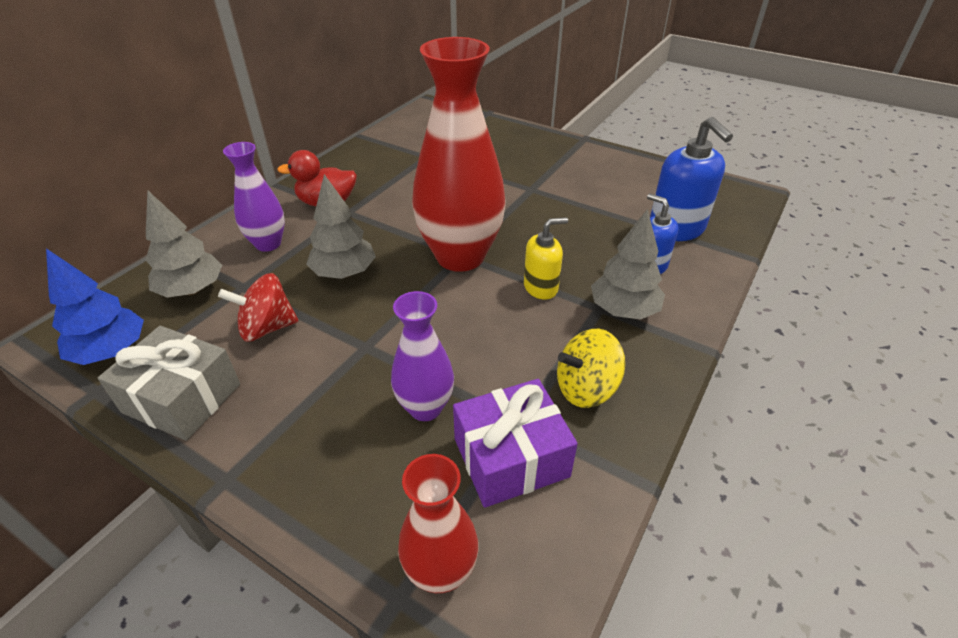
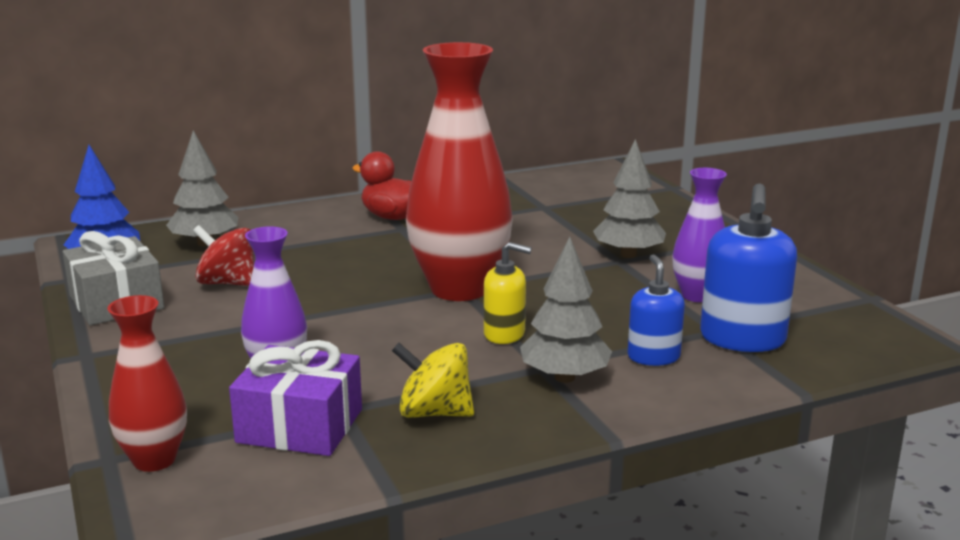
camera: 35 degrees right, 20 degrees down
purple vase [223,142,285,252] -> purple vase moved to [672,168,727,302]
grey tree [306,174,376,279] -> grey tree moved to [593,139,666,258]

